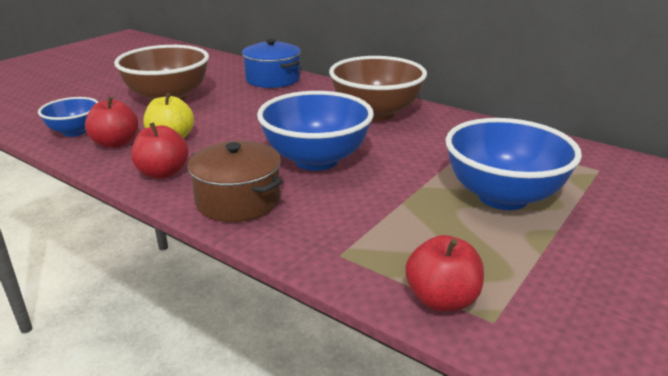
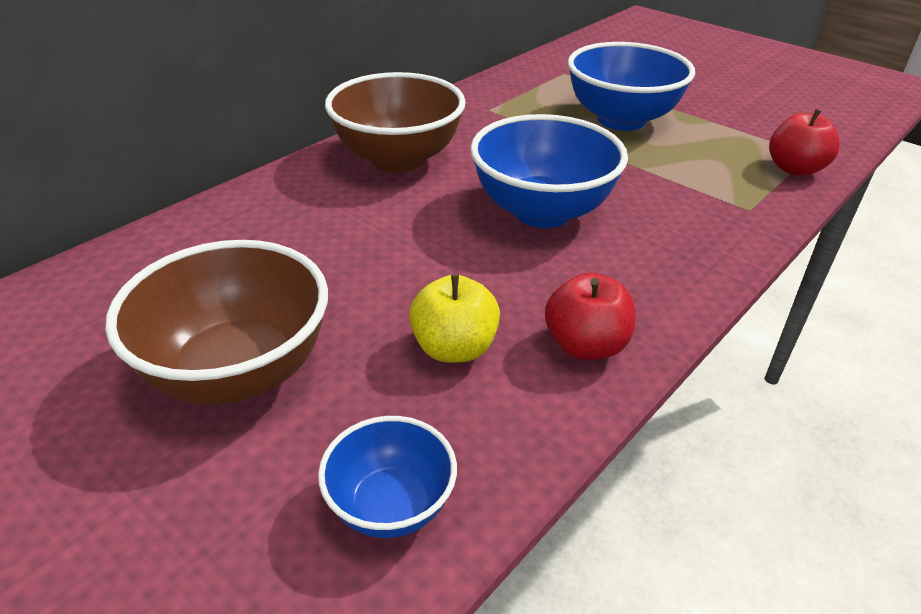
camera: 85 degrees left, 10 degrees up
red apple [85,97,138,148] -> none
brown pot [187,141,283,222] -> none
blue pot [242,39,301,88] -> none

